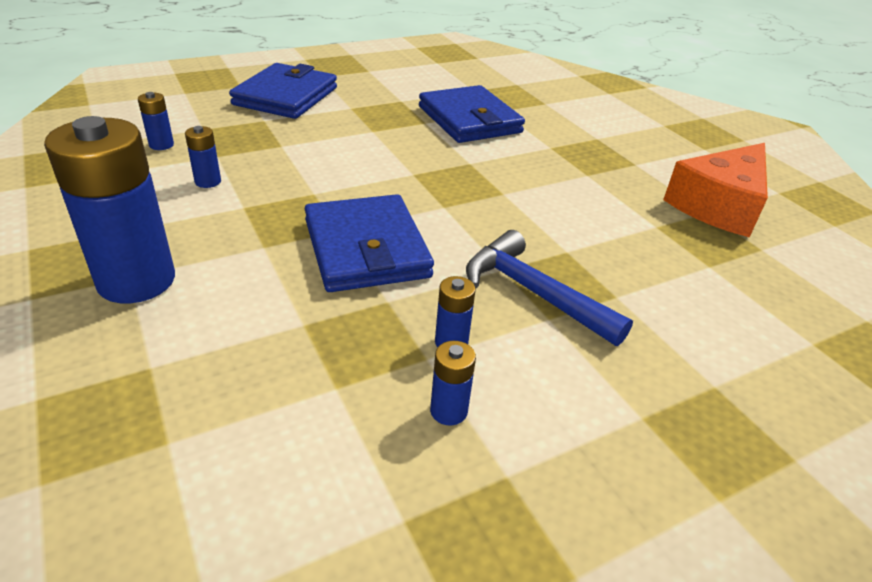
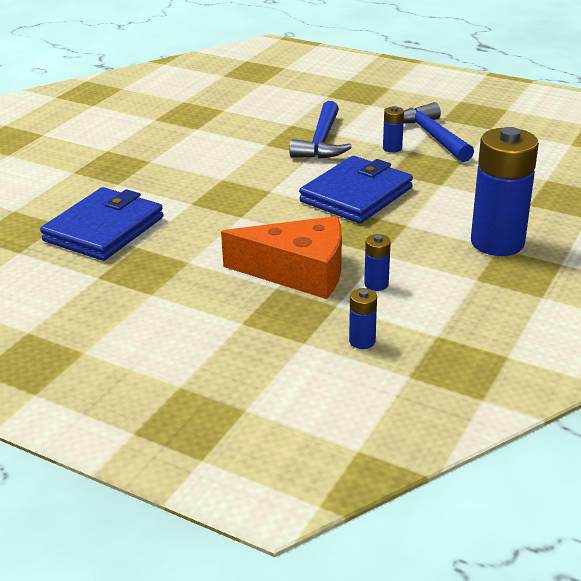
camera: 120 degrees left, 5 degrees down
blue wallet [229,63,337,119] -> none
blue battery [430,341,476,426] -> blue hammer [403,102,474,162]
orange cheese [663,143,768,238] -> orange cheese moved to [221,216,342,299]

